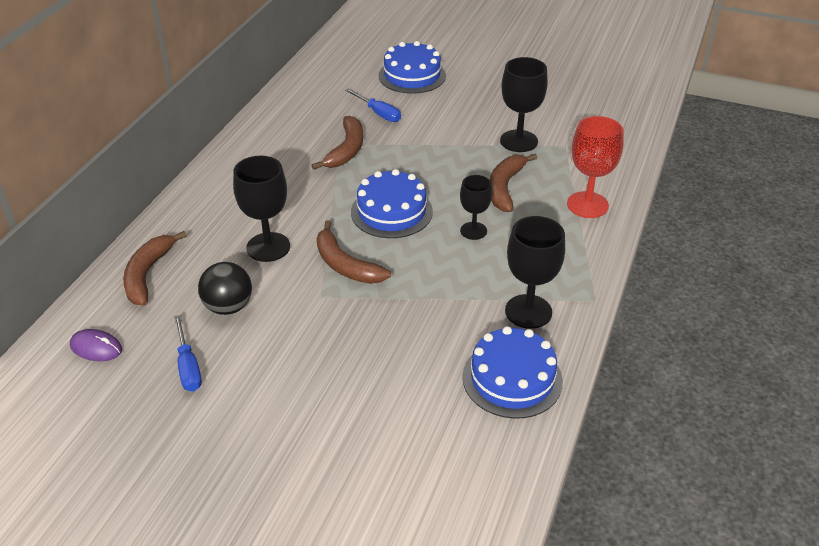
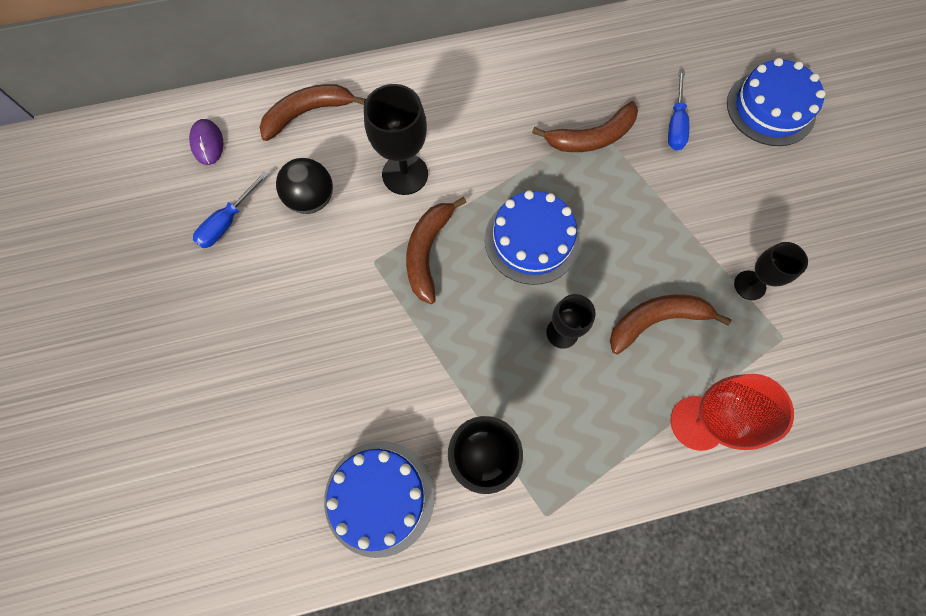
camera: 55 degrees right, 30 degrees up
black goblet [500,57,548,152] -> black goblet [734,242,808,300], size x0.63

